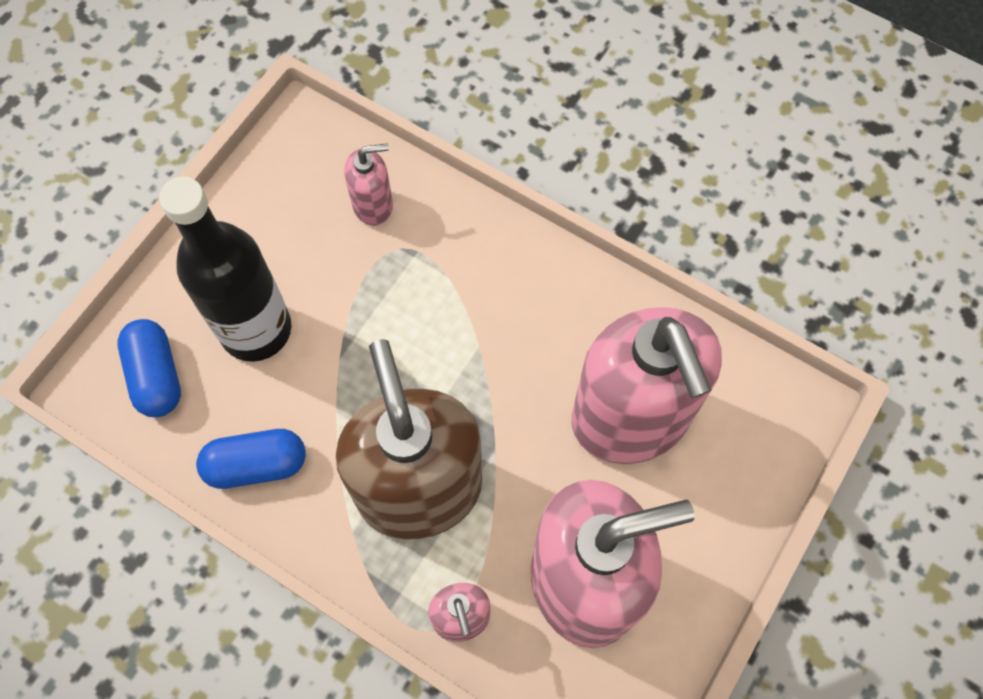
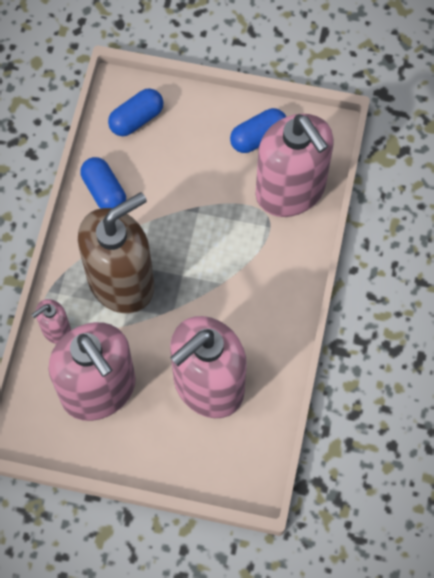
camera: 70 degrees right, 0 degrees up
black bottle [159,177,291,362] -> none
pink soap dispenser [344,143,393,226] -> pink soap dispenser [256,114,334,217], size x2.26
none -> blue capsule [230,108,286,153]

